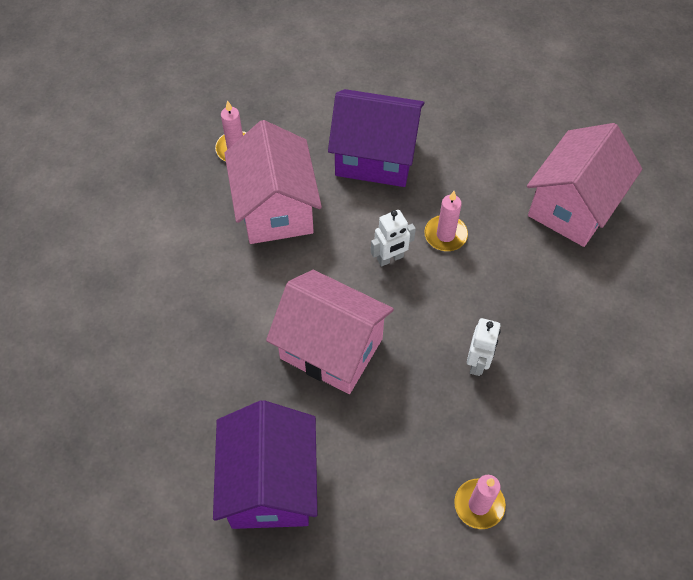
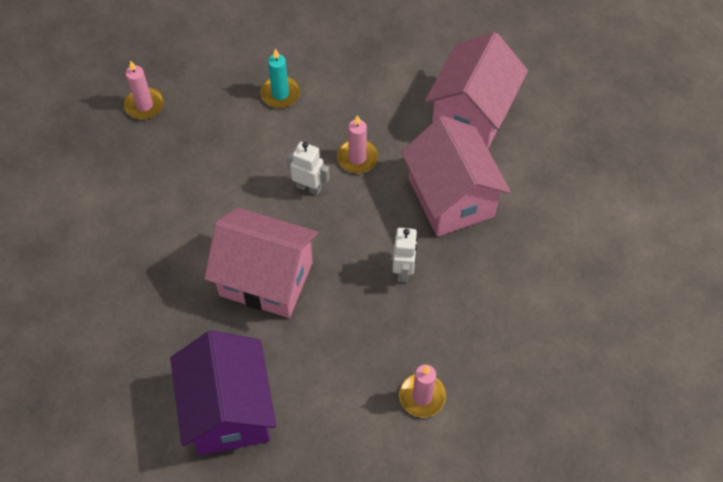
camera: 10 degrees left, 0 degrees up
pink house [224,120,322,244] -> pink house moved to [401,116,511,237]
purple house [328,89,425,187] -> turquoise candle [260,49,300,108]
white robot [371,210,416,267] -> white robot turned 120 degrees counterclockwise [287,142,330,196]

